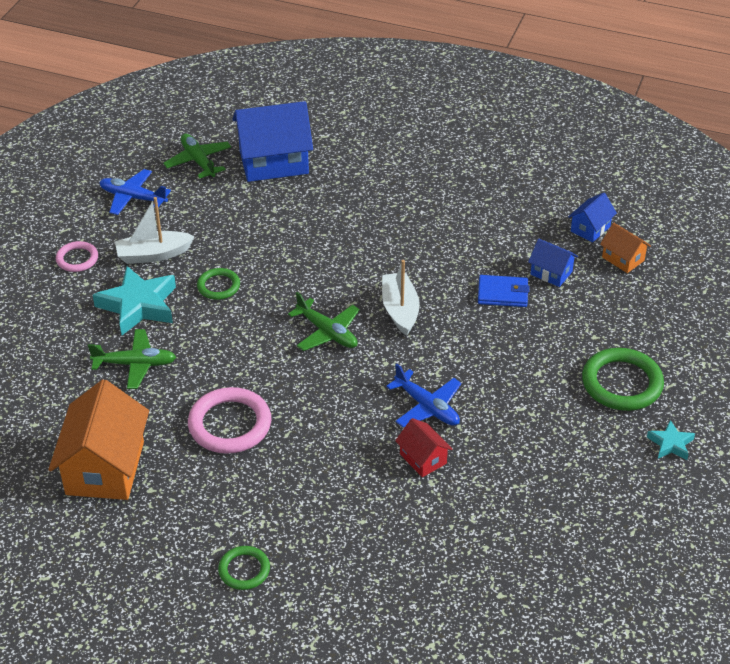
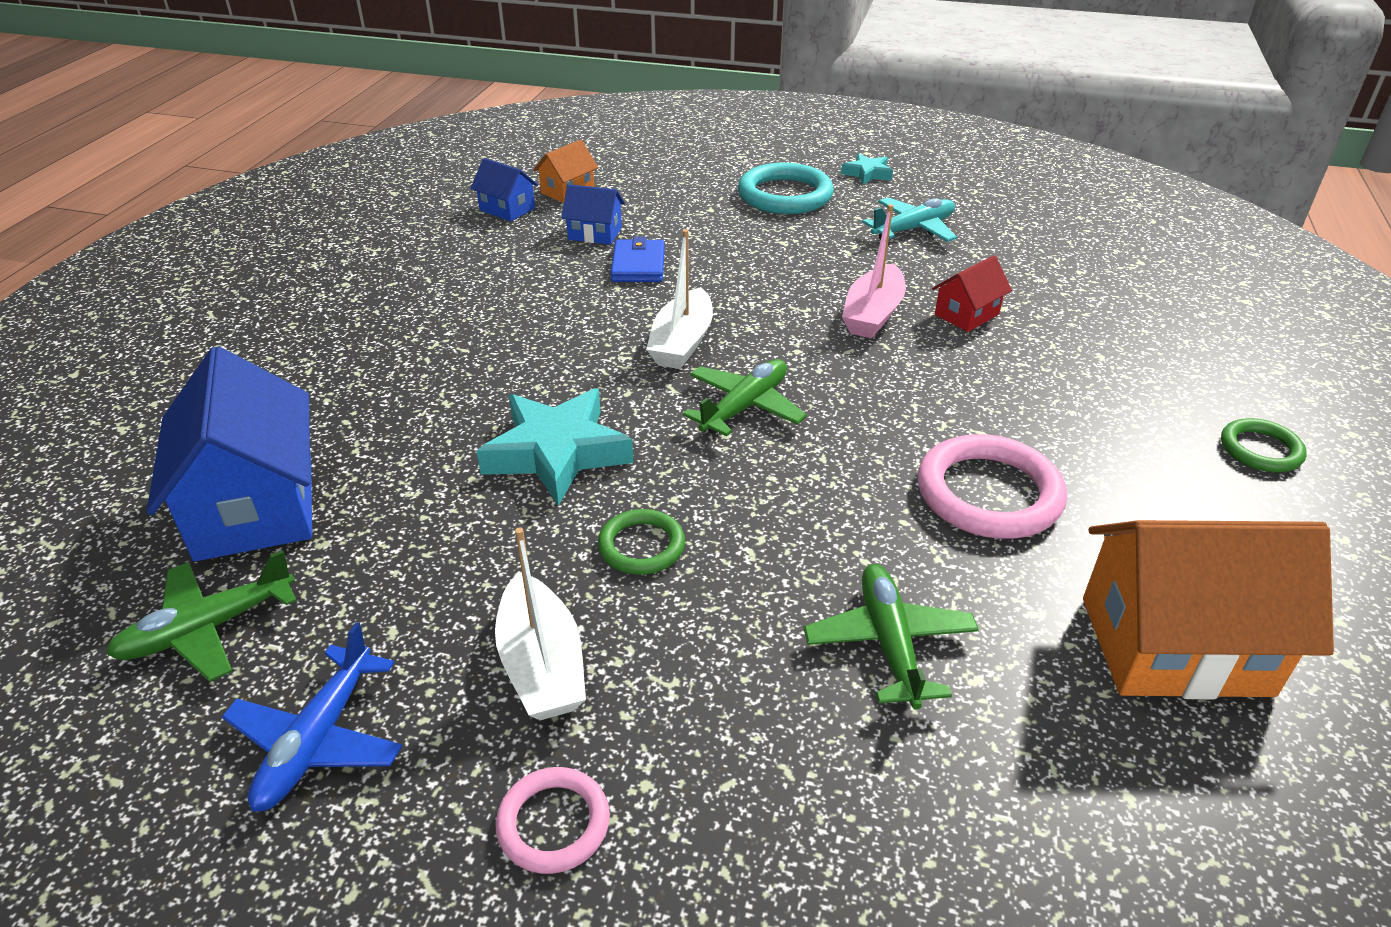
camera: 95 degrees left, 5 degrees down
turquoise star [93,266,176,335] -> turquoise star moved to [476,388,634,506]
white boat [382,260,420,336] -> white boat turned 60 degrees counterclockwise [646,229,713,369]
blue plane [386,363,461,427] -> pink boat [842,204,906,338]
blue house [528,239,578,287] -> blue house turned 75 degrees clockwise [561,184,625,245]
green ring [582,348,664,411] -> turquoise ring [738,163,834,214]
none -> turquoise plane [862,197,957,242]

